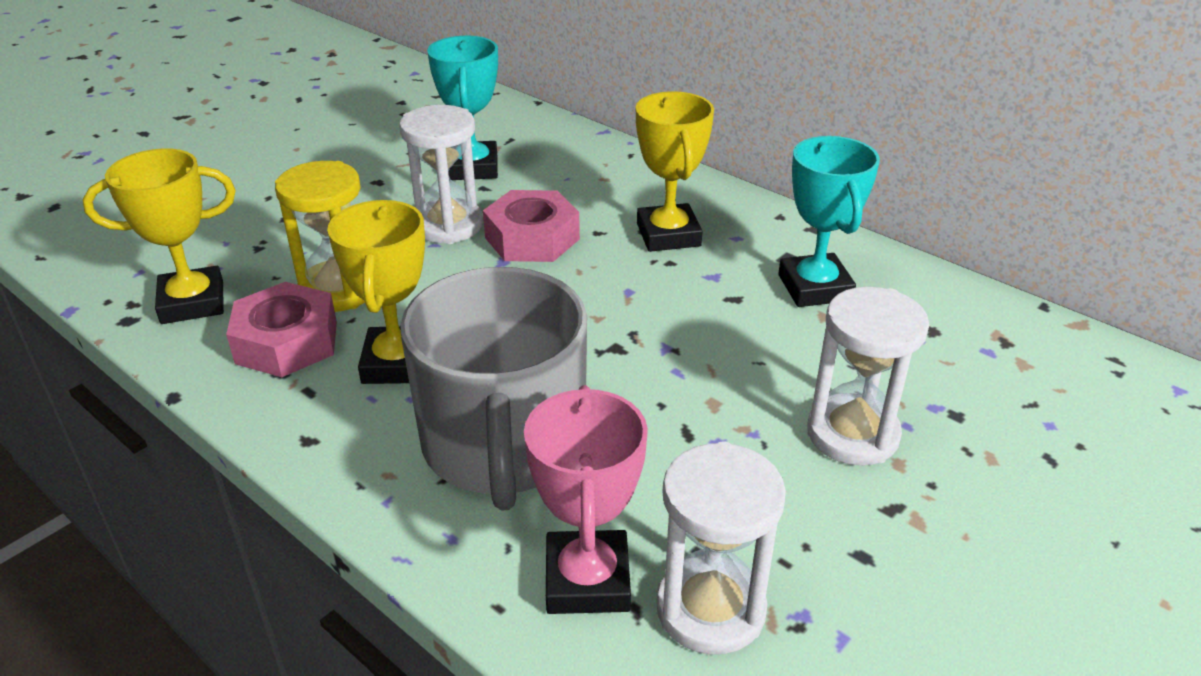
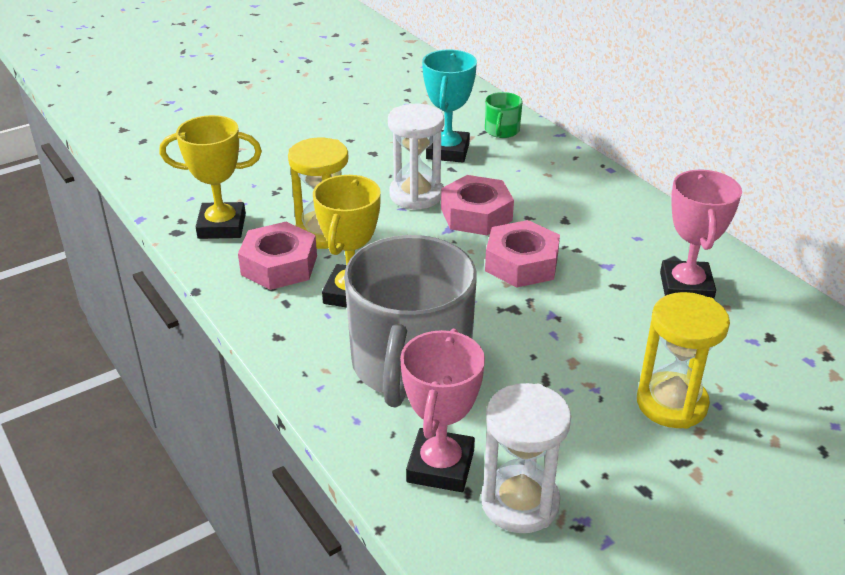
camera: 15 degrees right, 0 degrees up
yellow trophy [635,91,714,252] -> none
turquoise trophy [778,136,880,307] -> pink trophy [660,170,742,299]
white hourglass [807,286,929,466] -> yellow hourglass [637,292,730,429]
none -> green mug [485,92,523,138]
none -> pink nut [485,220,560,287]

